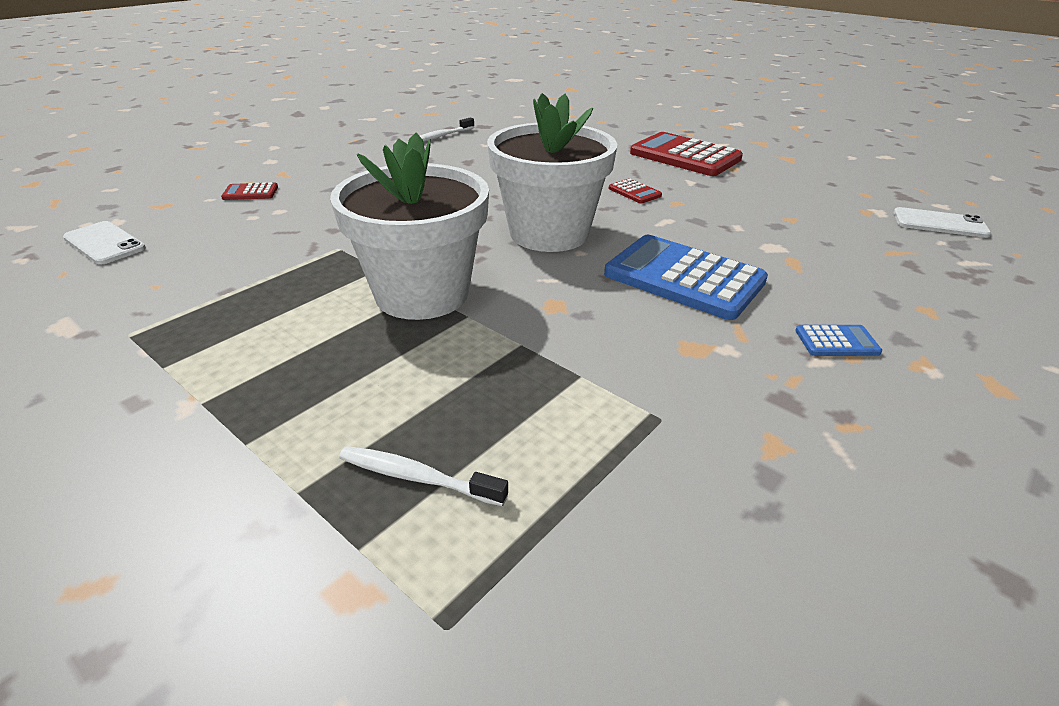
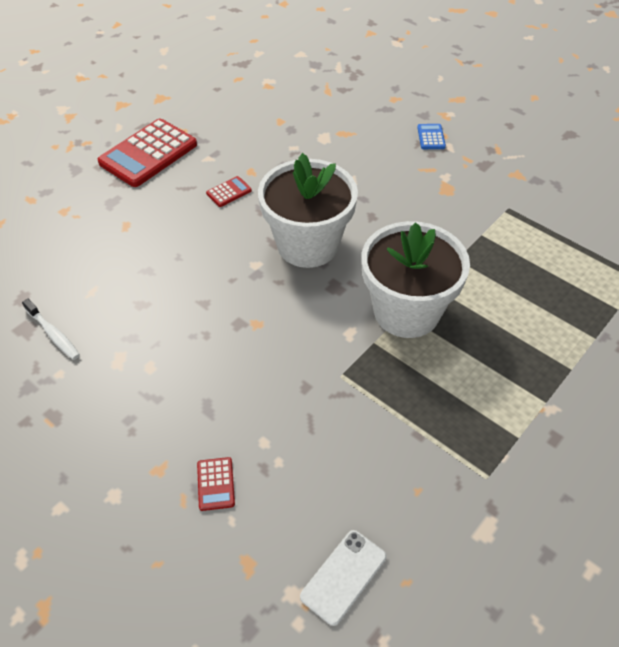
camera: 90 degrees left, 15 degrees up
white toothbrush [339,446,508,506] -> none
blue calculator [604,235,768,320] -> none
white phone [894,207,991,238] -> none

